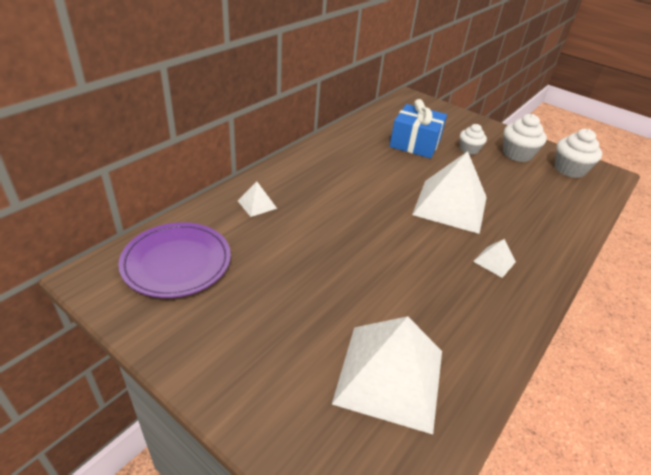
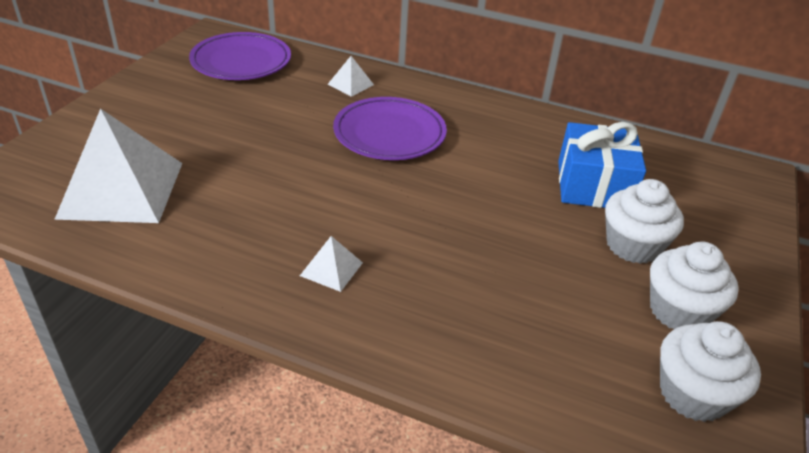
camera: 75 degrees right, 0 degrees up
white pyramid [412,151,487,234] -> none
white cupcake [460,124,487,155] -> white cupcake [605,179,684,264], size x1.54
none -> purple plate [333,97,447,160]

